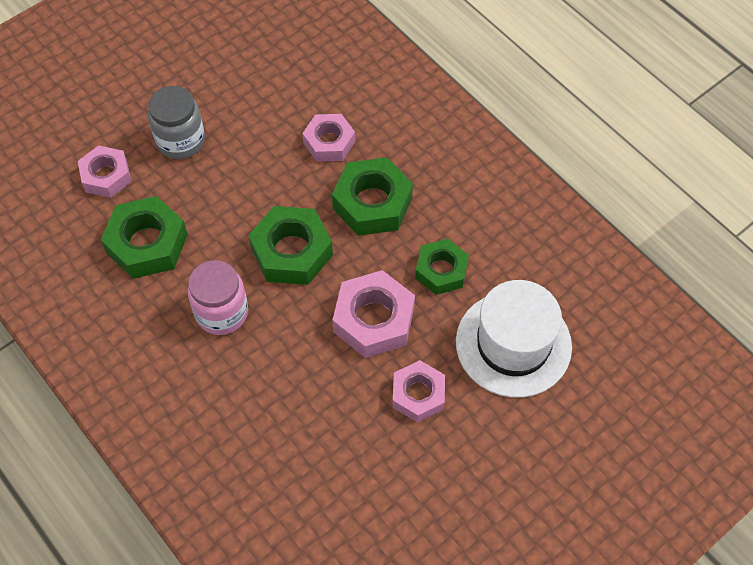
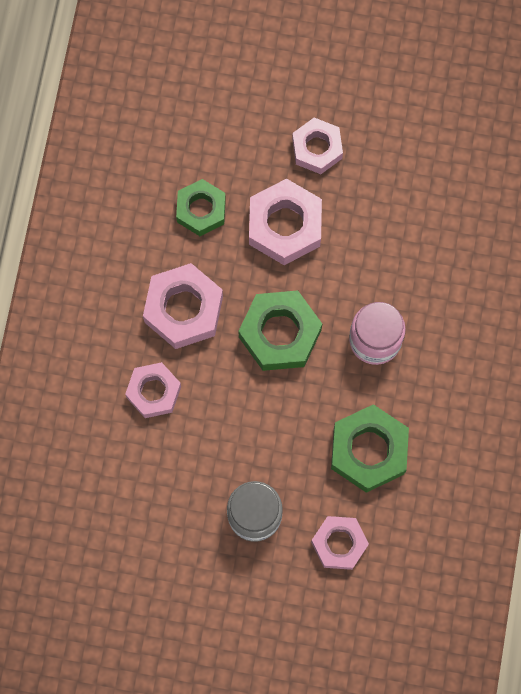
camera: 130 degrees left, 15 degrees up
green nut [332,157,413,236] -> pink nut [143,263,223,349]
white hat [456,280,572,398] -> none

